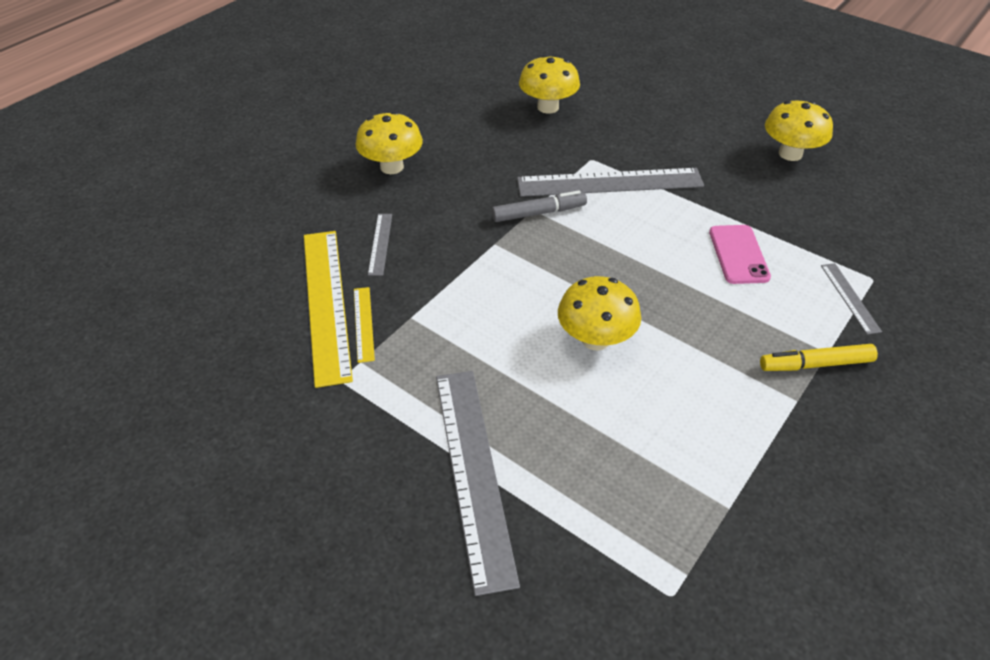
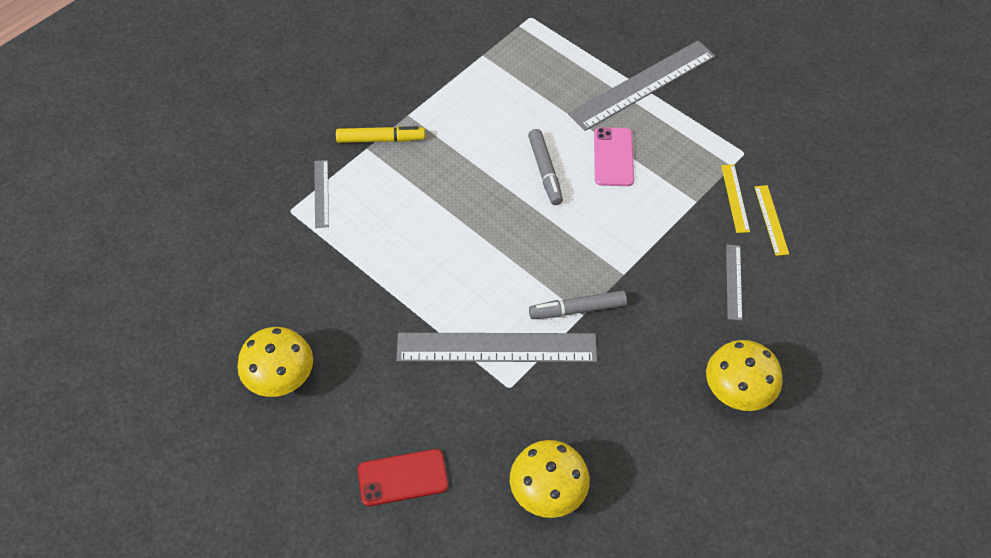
camera: 175 degrees left, 10 degrees up
yellow ruler [304,231,353,388] -> yellow ruler [754,185,789,256], size x0.46
grey ruler [436,371,520,596] -> grey ruler turned 60 degrees clockwise [568,41,715,131]
yellow mushroom [558,276,641,351] -> grey marker [528,129,563,205]
pink phone [709,225,771,284] -> pink phone moved to [594,127,634,186]
none -> red phone [358,449,448,506]

